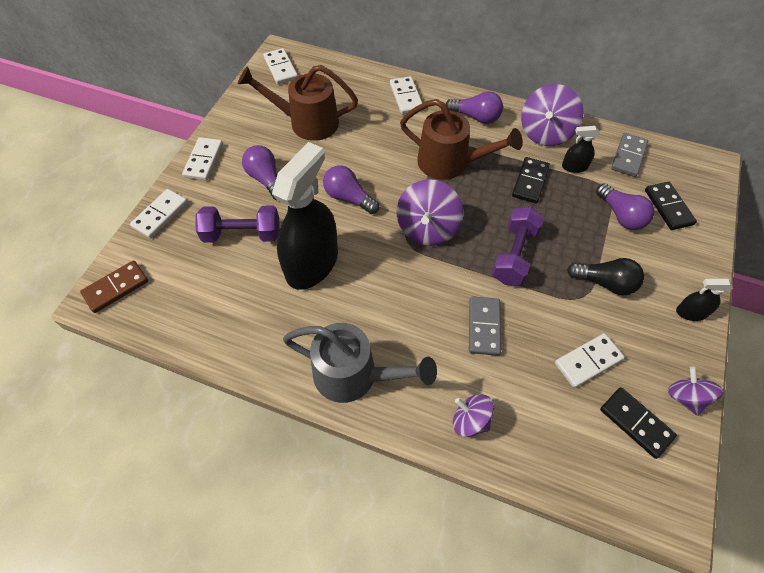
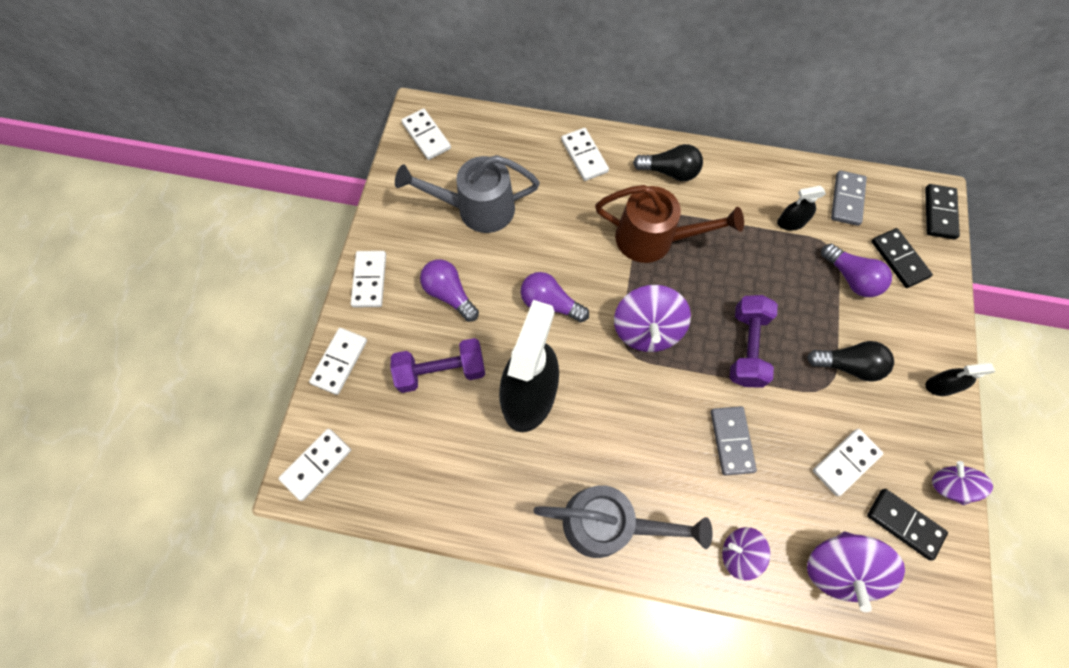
camera: 10 degrees left, 10 degrees up
brown domino [80,260,148,313] -> white domino [279,429,351,501]
brown watering can [238,65,358,141] -> grey watering can [395,155,540,233]
purple light bulb [445,92,503,124] -> black light bulb [633,144,703,181]
black domino [512,157,550,204] -> black domino moved to [925,184,960,240]
purple spinning top [521,84,584,146] -> purple spinning top moved to [807,531,905,612]

